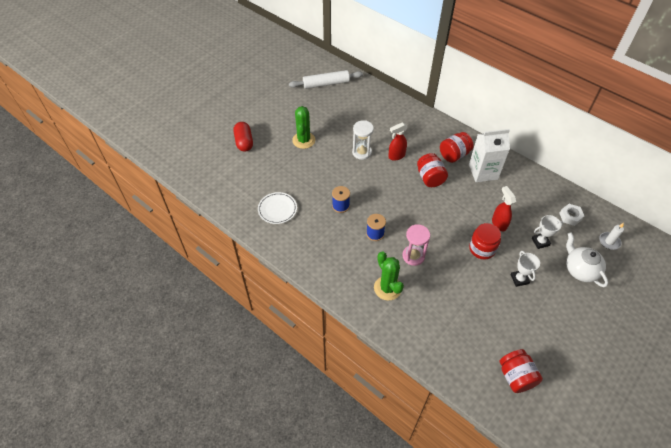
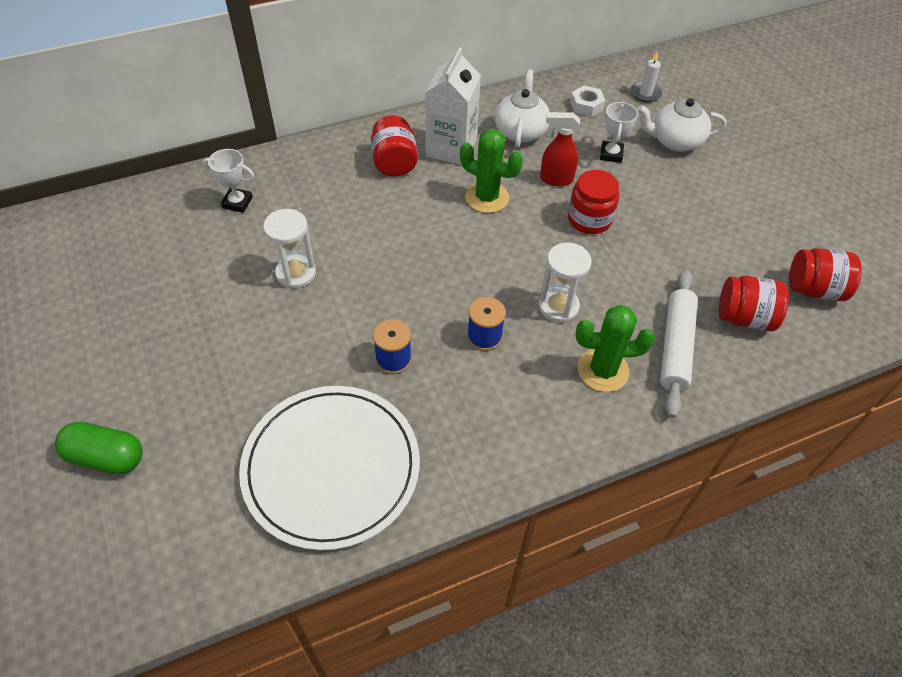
camera: 65 degrees left, 0 degrees up
red capsule [234,122,253,152] -> green capsule [55,422,143,474]
white plate [258,192,297,224] -> white plate [239,386,420,550], size x2.00
white rolling pin [289,70,363,89] -> white rolling pin moved to [660,270,698,418]
green cactus [292,106,315,149] -> green cactus moved to [460,128,523,213]
red spray bottle [388,122,408,161] -> none
pink hourglass [402,224,430,266] -> white hourglass [539,243,592,323]
red jar [417,153,448,187] -> red jar moved to [719,276,789,331]
white trophy [511,251,540,287] -> white trophy moved to [202,149,254,213]
none -> white teapot [495,69,550,148]

